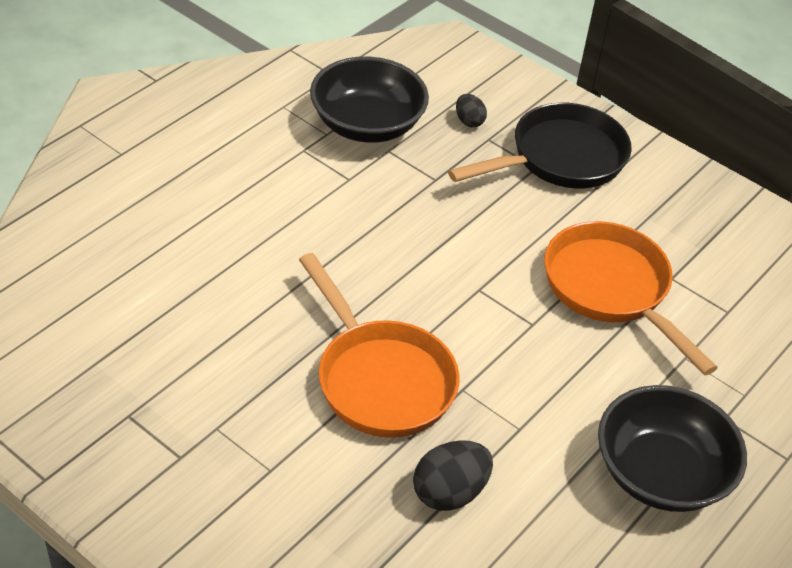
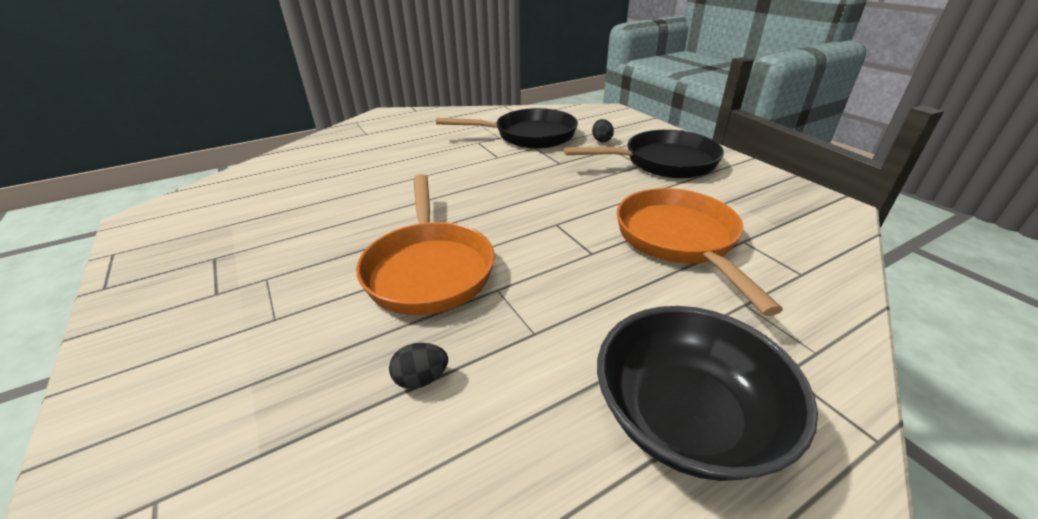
camera: 25 degrees right, 10 degrees down
black bowl [310,57,429,143] -> black pan [436,108,578,148]
black egg [413,440,493,511] -> black egg [389,343,448,389], size x0.59

